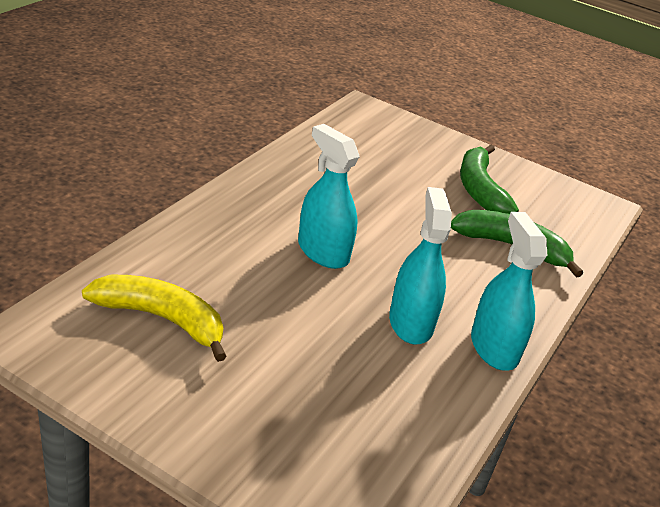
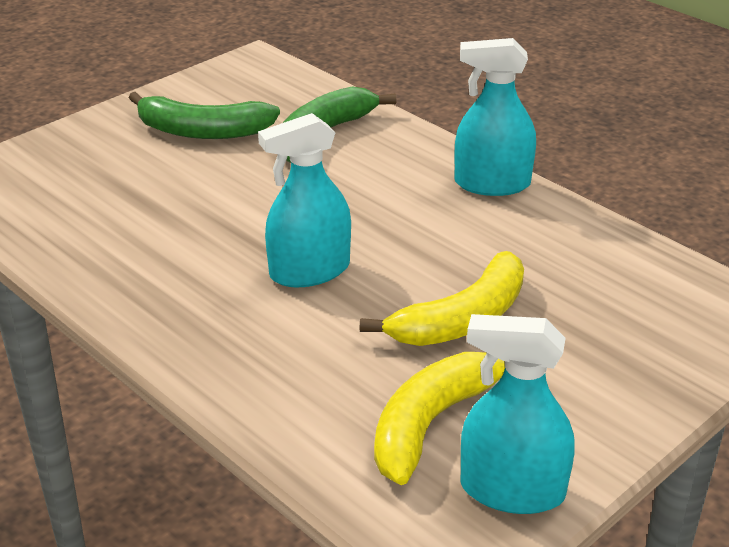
camera: 70 degrees left, 0 degrees up
turquoise spray bottle [389,187,452,344] -> turquoise spray bottle moved to [461,314,575,514]
none -> yellow banana [359,251,524,346]

